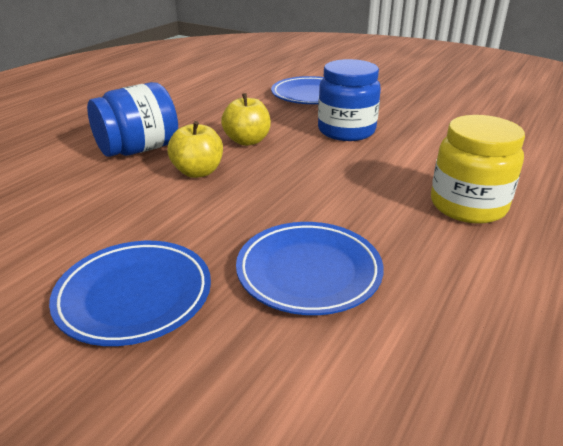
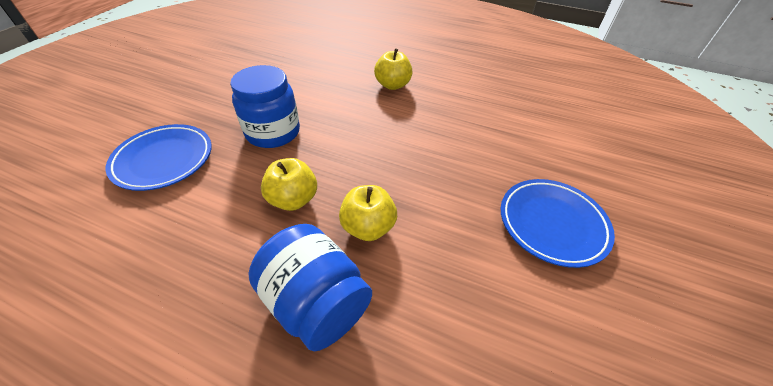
camera: 100 degrees left, 15 degrees up
blue plate [236,222,384,315] -> none
yellow jar [431,115,525,224] -> yellow apple [374,48,412,90]

